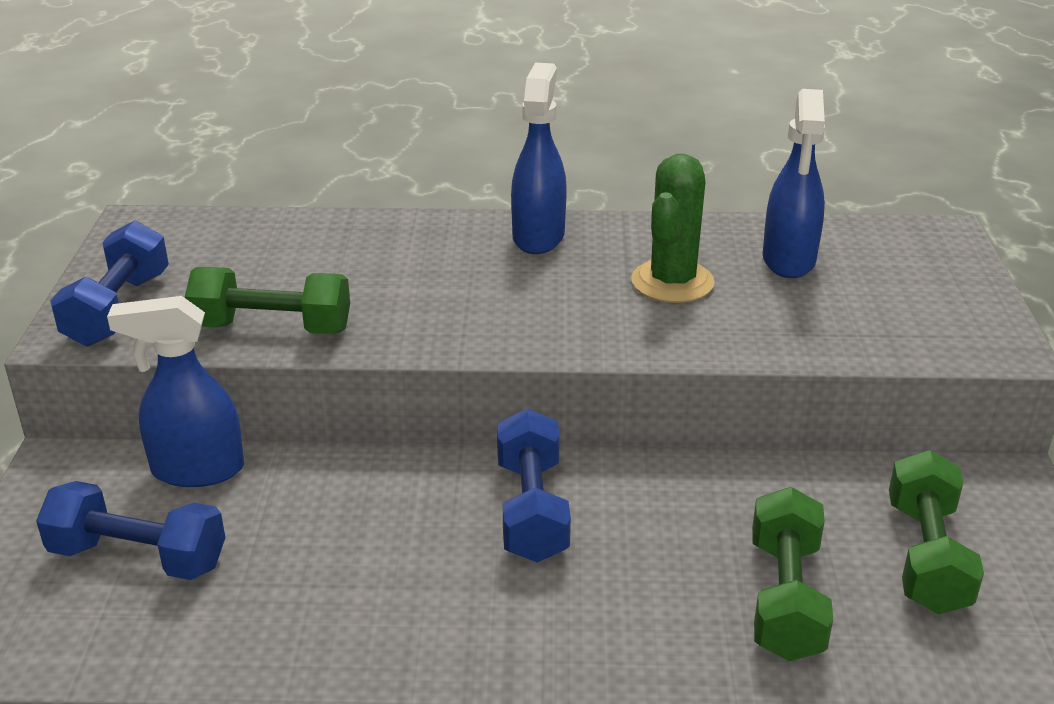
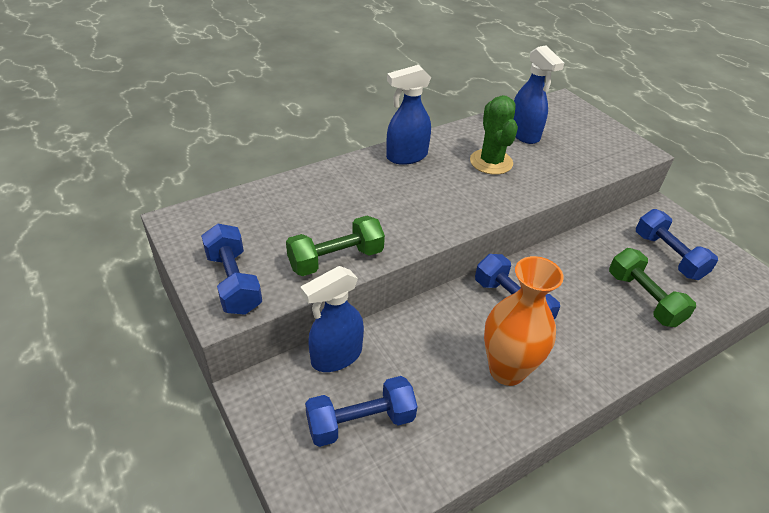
camera: 35 degrees left, 10 degrees up
blue spray bottle [511,62,567,254] -> blue spray bottle turned 90 degrees counterclockwise [386,65,431,165]
green dumbbell [889,450,984,615] -> blue dumbbell [636,209,718,280]
none -> orange vase [484,256,564,386]

